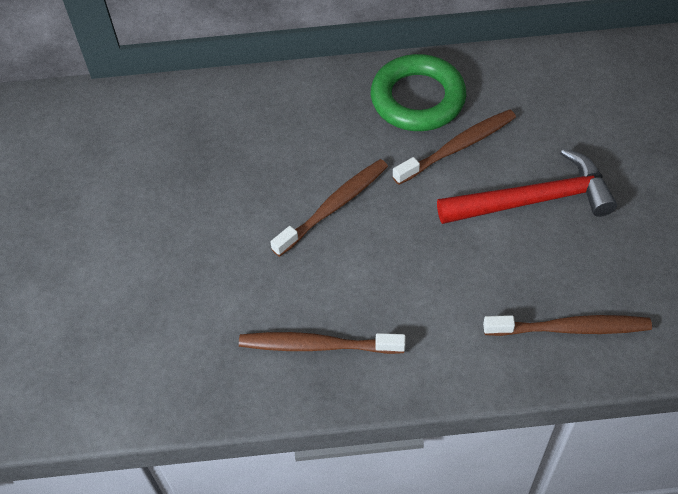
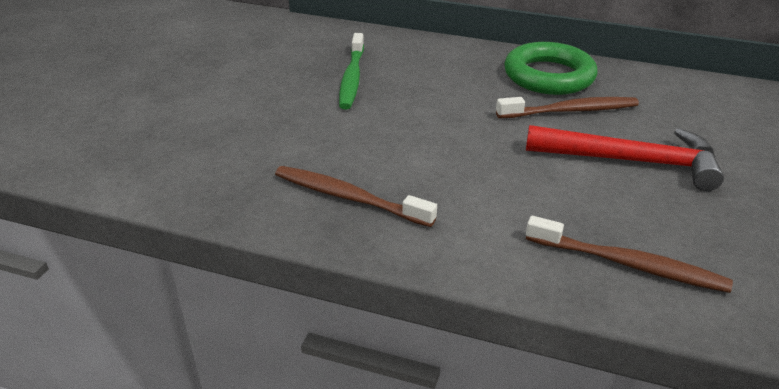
camera: 20 degrees right, 20 degrees down
brown toothbrush [270,159,388,257] -> none
none -> green toothbrush [339,33,364,109]

